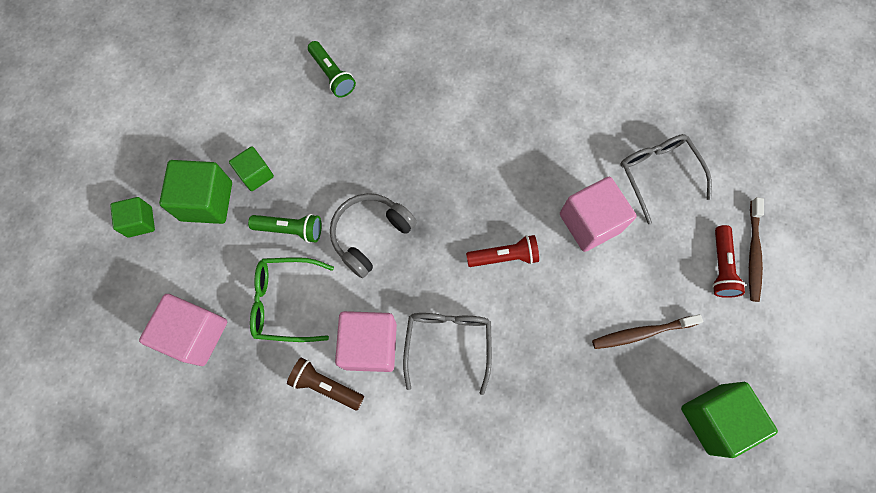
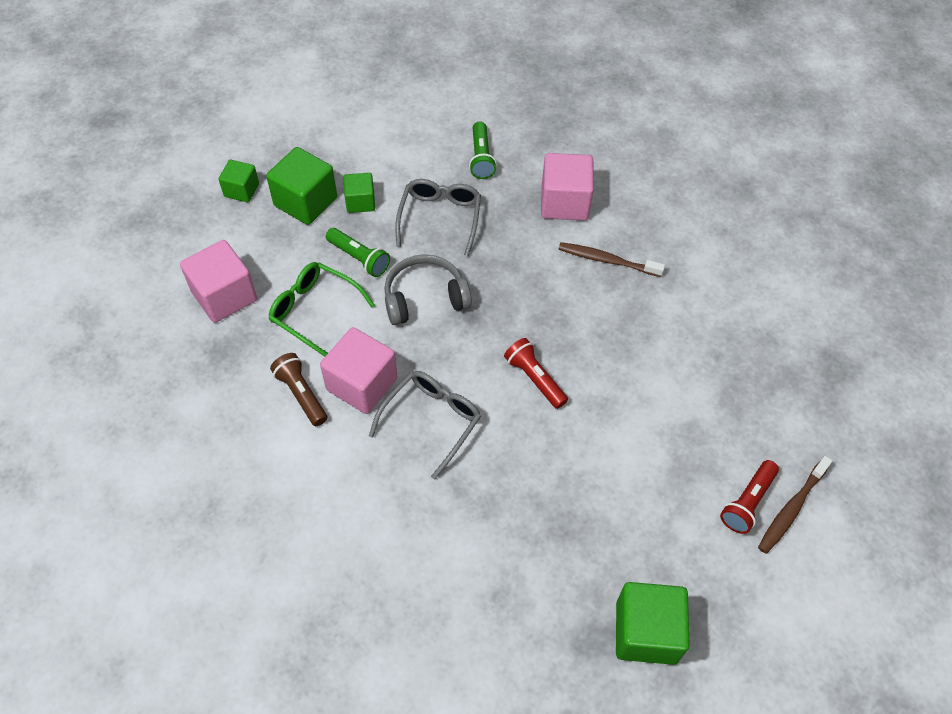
camera: 30 degrees right, 15 degrees down
red flashlight [466,235,539,267] -> red flashlight turned 150 degrees counterclockwise [504,338,568,409]
pink cube [560,177,637,252] -> pink cube moved to [541,153,594,221]
brown toothbrush [592,314,703,349] -> brown toothbrush moved to [559,242,665,277]
grey glasses [620,134,712,224] -> grey glasses moved to [395,179,481,256]

